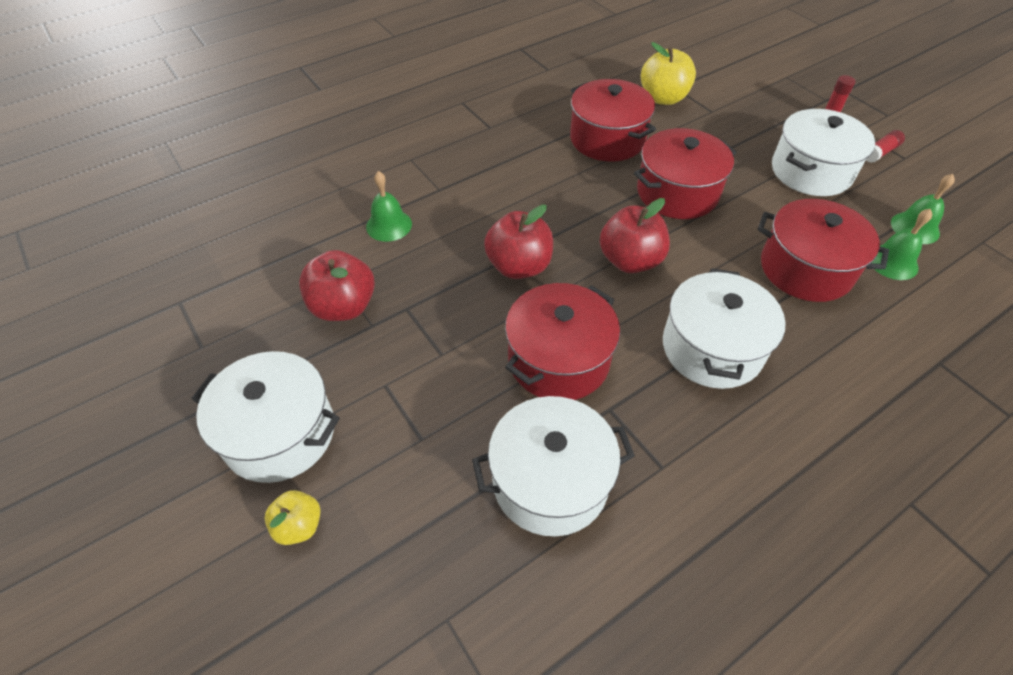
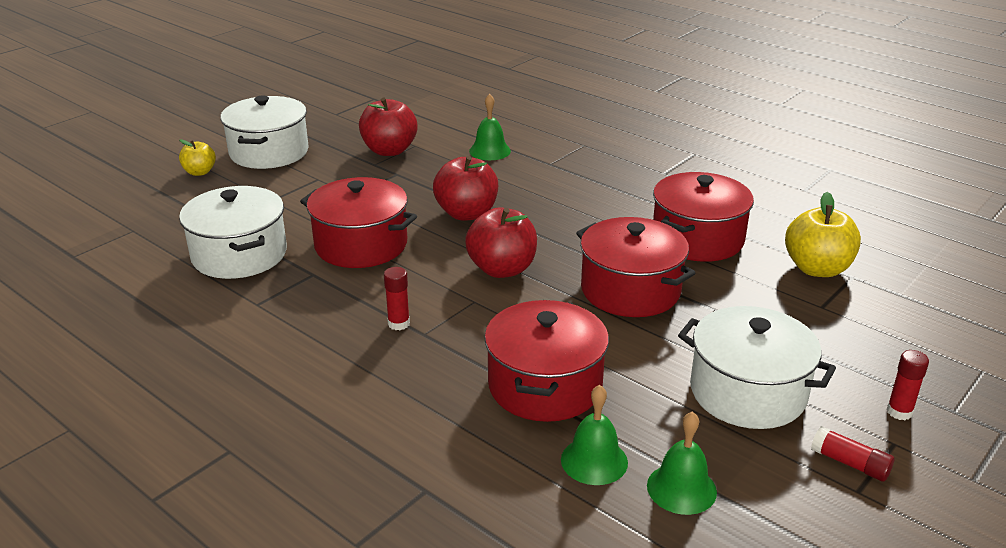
camera: 75 degrees right, 20 degrees down
white pot [663,268,786,389] -> red glue stick [384,267,410,330]

